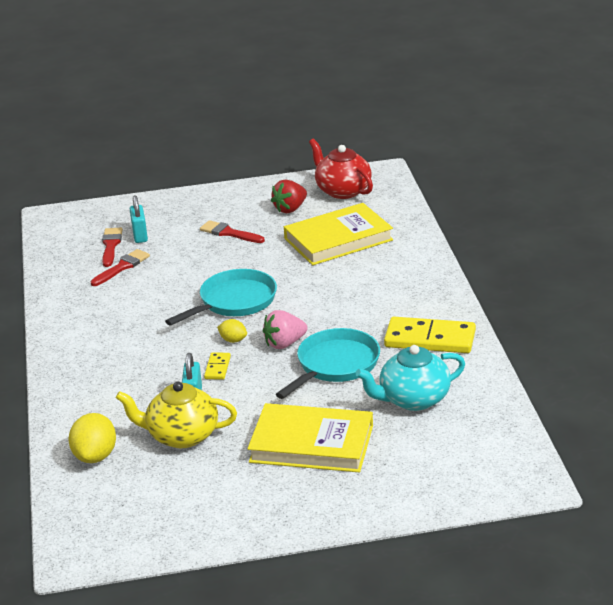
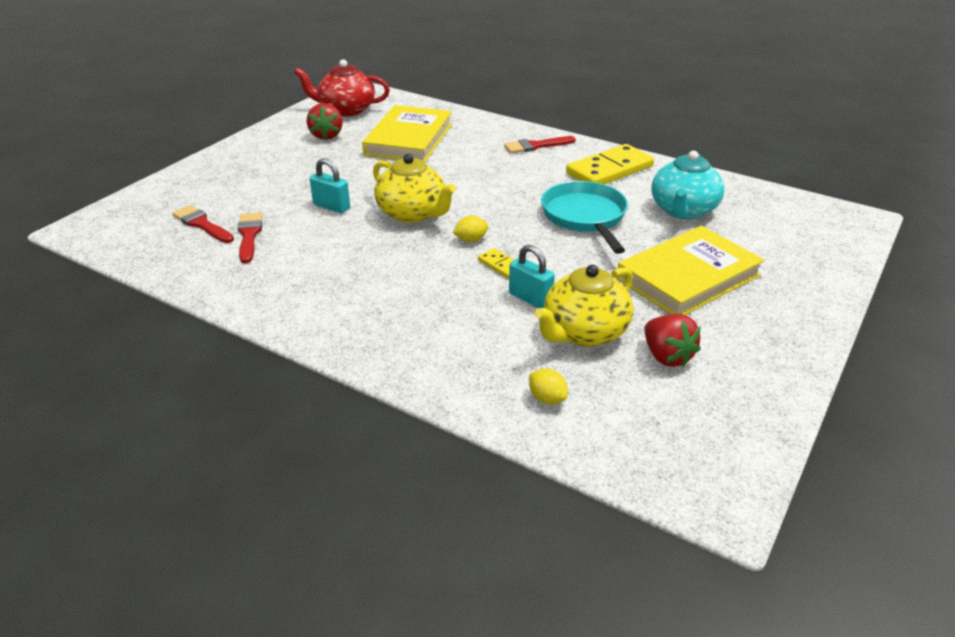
camera: 50 degrees left, 5 degrees up
yellow lemon [68,413,116,463] -> yellow lemon [529,368,568,404], size x0.56
turquoise padlock [130,195,148,243] -> turquoise padlock moved to [310,158,350,213]
turquoise pan [165,269,277,326] -> yellow teapot [373,154,456,223]
red brush [200,220,265,243] -> red brush moved to [504,136,576,153]
pink strawberry [263,310,308,349] -> none
none -> red strawberry [644,314,701,367]

